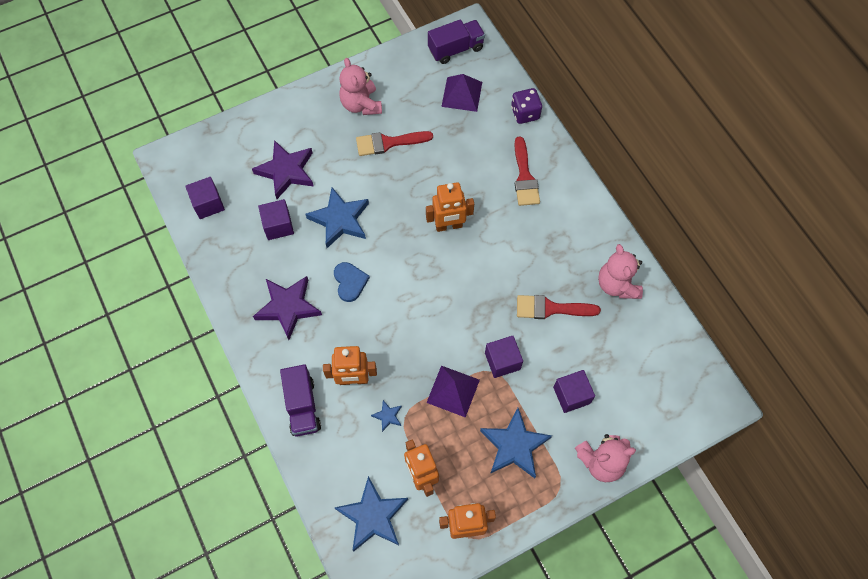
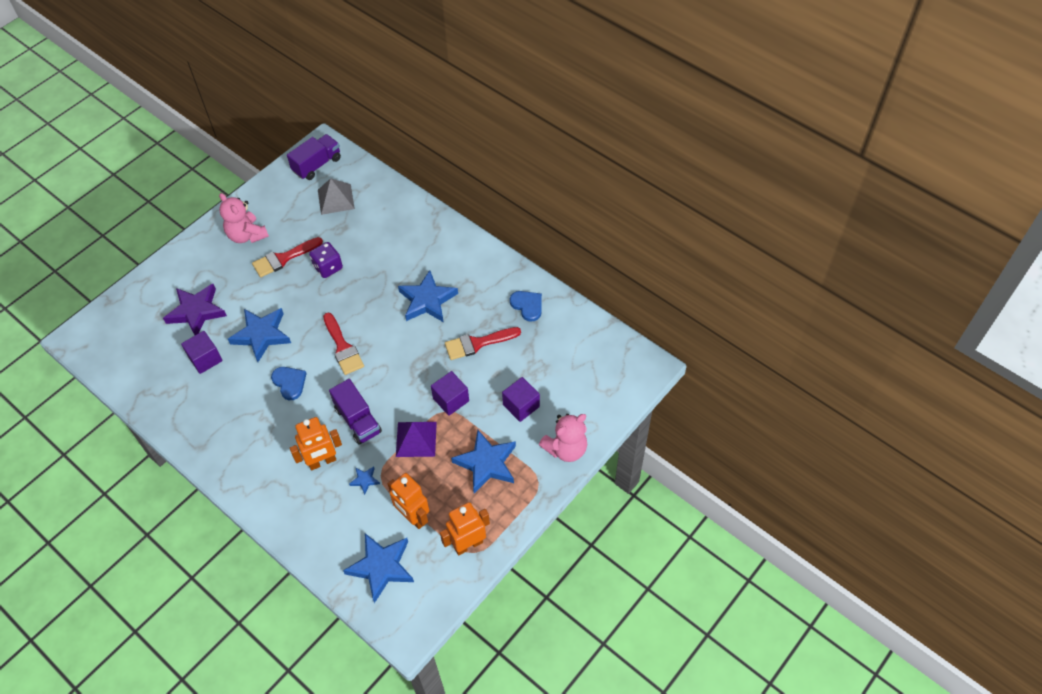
camera: 20 degrees left, 10 degrees down
purple cube [185,177,225,219] -> none
purple star [253,276,322,340] -> none
purple truck [280,364,321,437] -> purple truck moved to [329,379,382,445]
orange robot [426,182,474,232] -> none
purple pyramid [441,74,482,112] -> grey pyramid [318,178,355,215]
purple dice [511,88,542,124] -> purple dice moved to [309,242,343,278]
red brush [514,136,540,206] -> red brush moved to [323,313,364,375]
pink teddy bear [598,244,643,299] -> blue heart [510,291,542,322]
none -> blue star [398,270,458,322]

